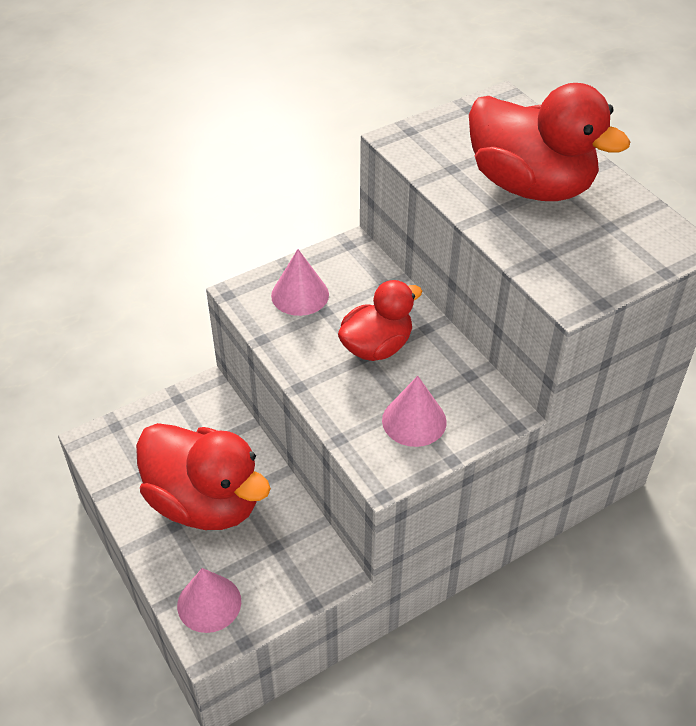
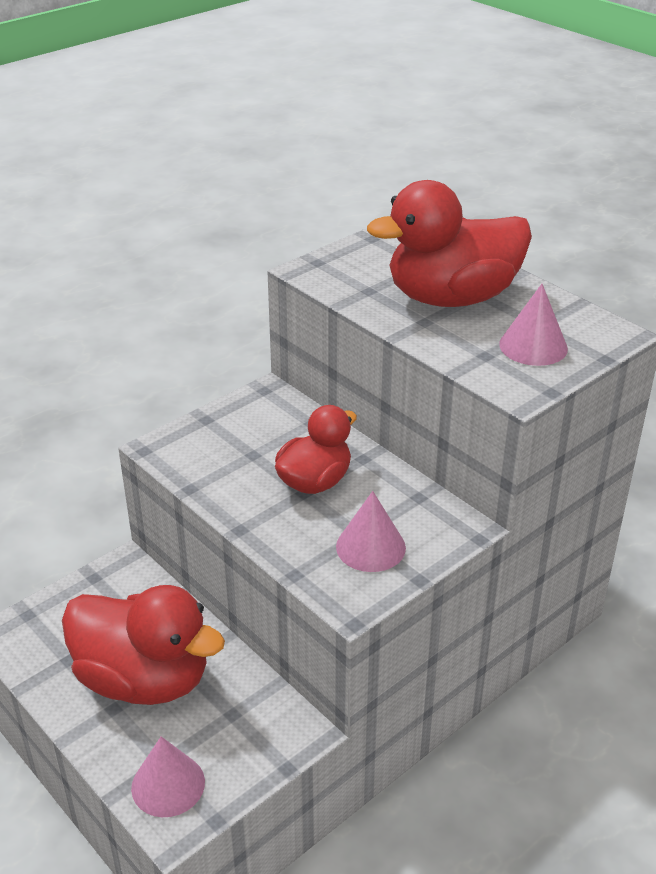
camera: 10 degrees left, 10 degrees down
pink cone [271,249,329,316] -> pink cone moved to [499,284,568,366]
red duck [469,83,630,201] -> red duck turned 135 degrees clockwise [367,180,532,307]

